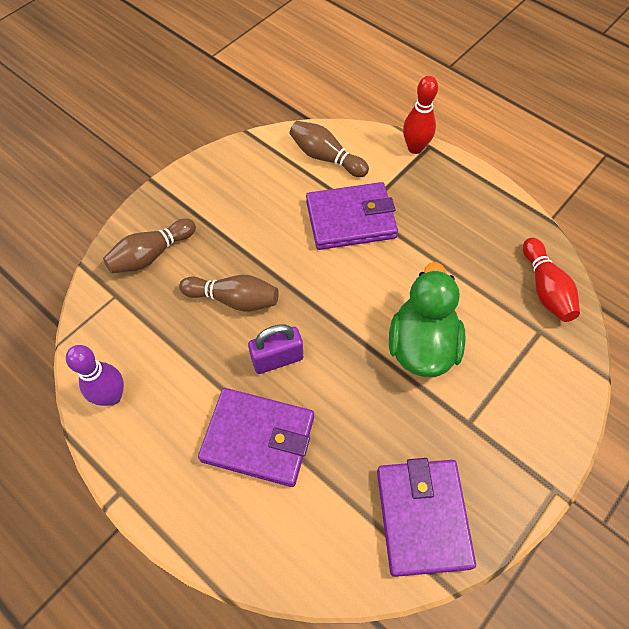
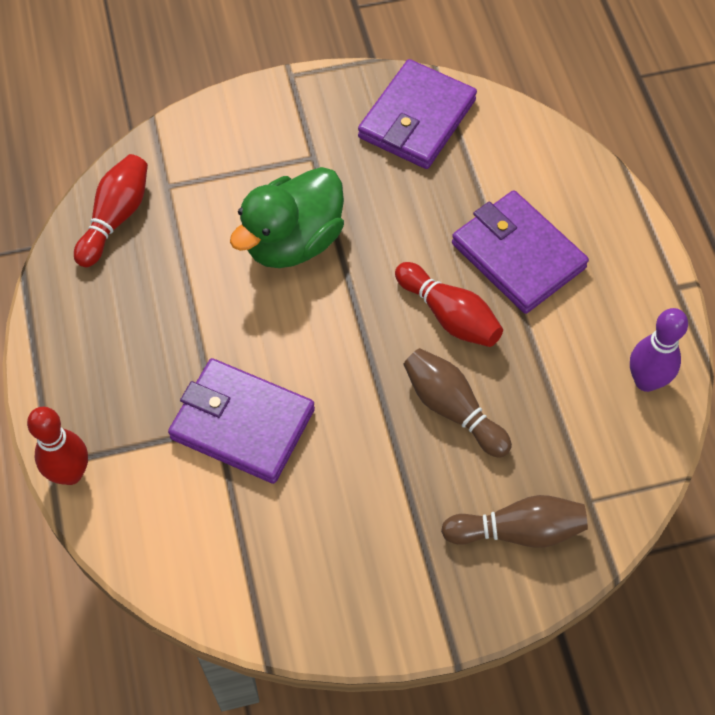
camera: 145 degrees left, 0 degrees up
purple padlock [248,324,303,374] -> red bowling pin [395,262,503,347]
brown bowling pin [290,121,369,177] -> none

